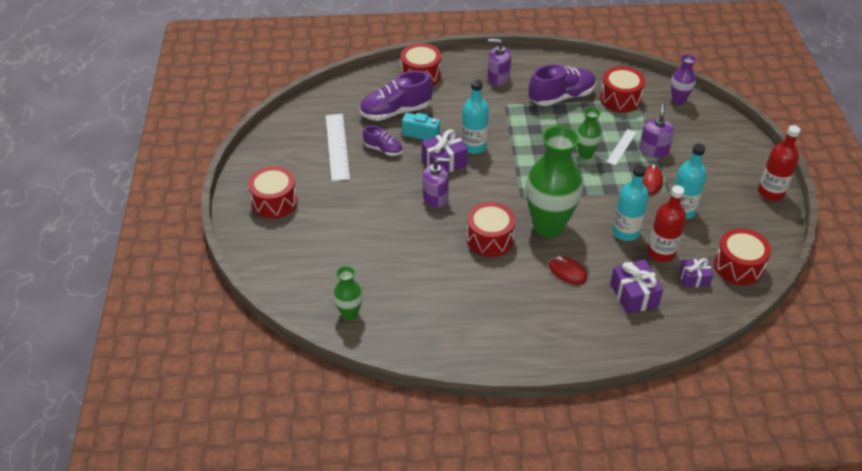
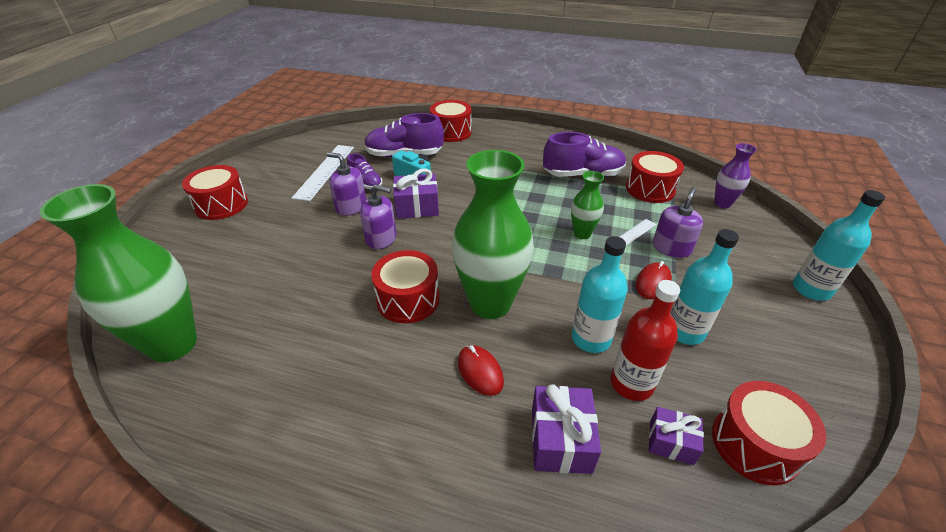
camera: 20 degrees right, 5 degrees down
green vase [333,266,363,320] -> green vase [40,184,197,362], size x2.03
turquoise bottle [462,80,489,154] -> turquoise bottle moved to [793,190,885,301]
purple soap dispenser [488,39,511,86] -> purple soap dispenser moved to [327,152,366,216]
red bottle [758,125,800,201] -> none

